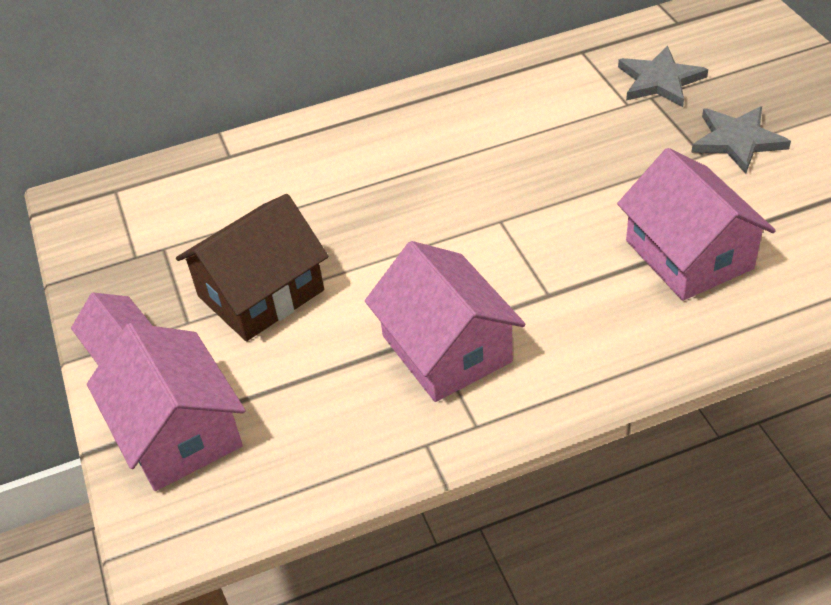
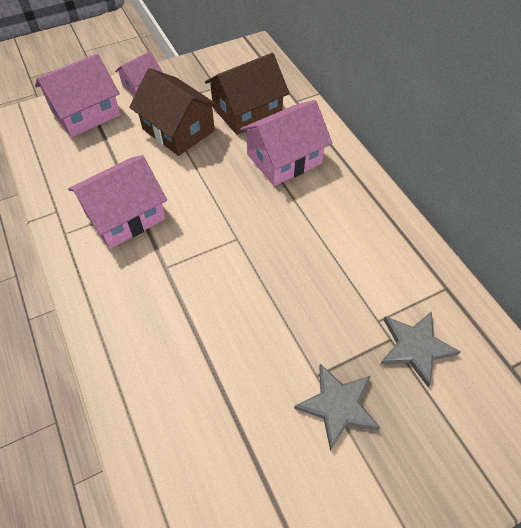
camera: 80 degrees right, 10 degrees up
pink house [617,148,776,301] -> pink house moved to [240,100,332,186]
none -> brown house [205,53,290,135]

